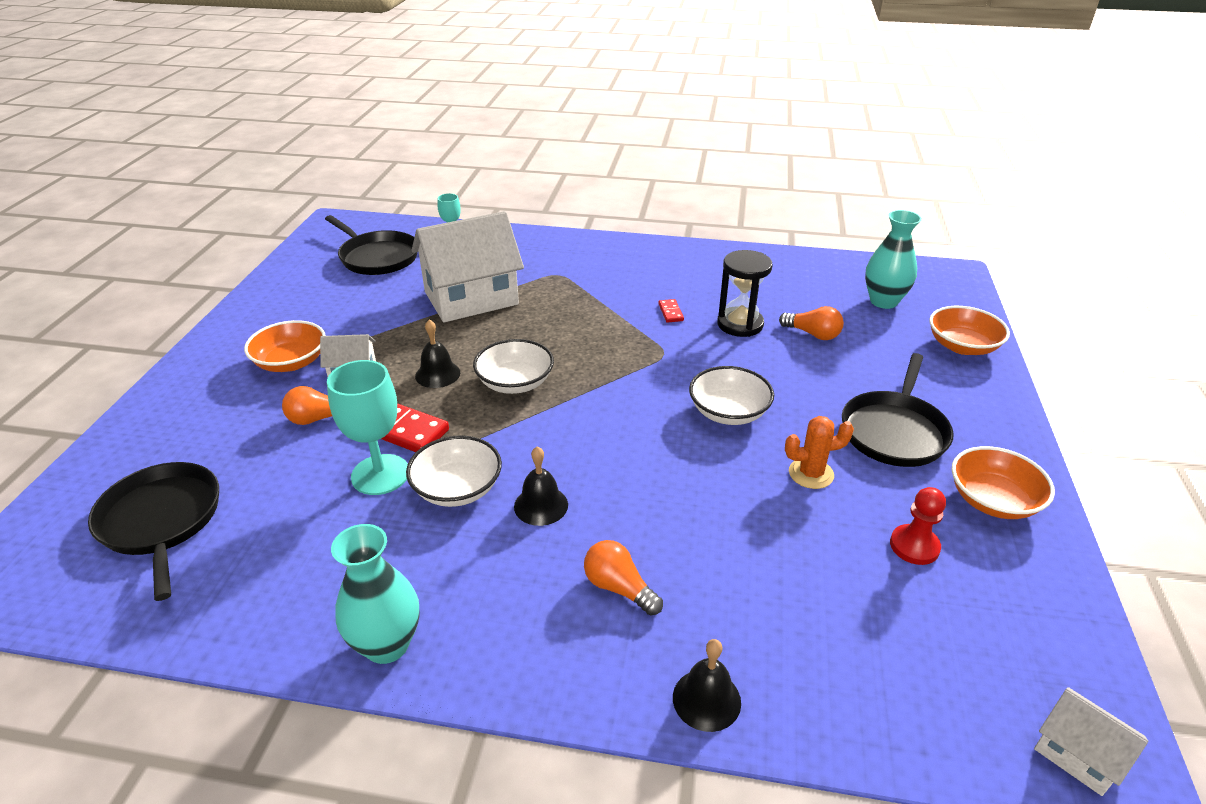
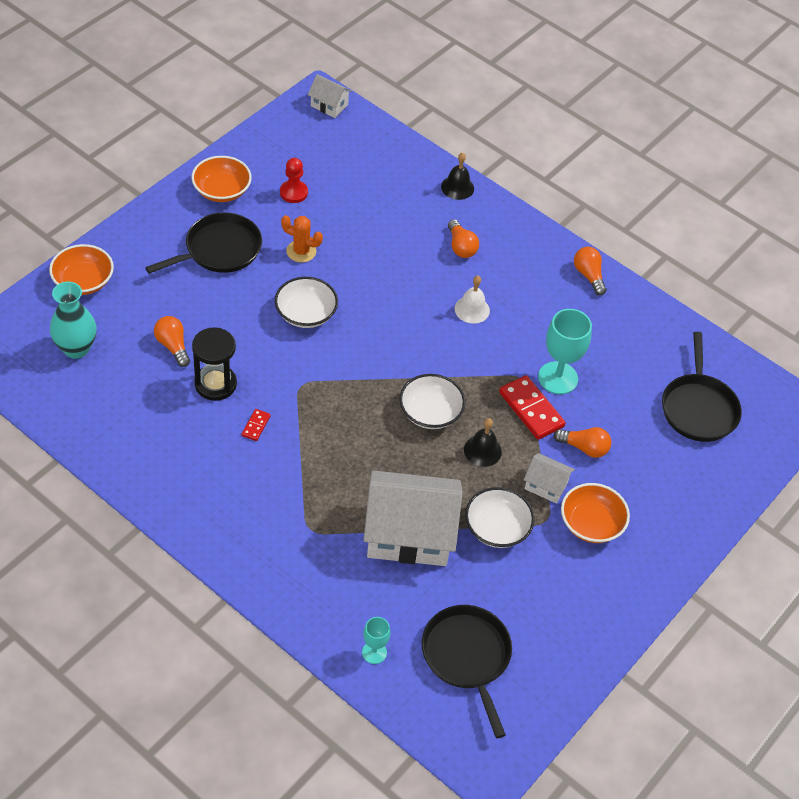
camera: 155 degrees left, 15 degrees up
turquoise vase [331,524,419,664] -> orange light bulb [574,247,607,296]
white bowl [406,436,502,507] -> white bowl moved to [465,487,535,548]
black bell [514,447,568,526] -> white bell [455,276,490,324]
white house [1034,687,1148,796] -> white house turned 45 degrees counterclockwise [308,74,352,118]

